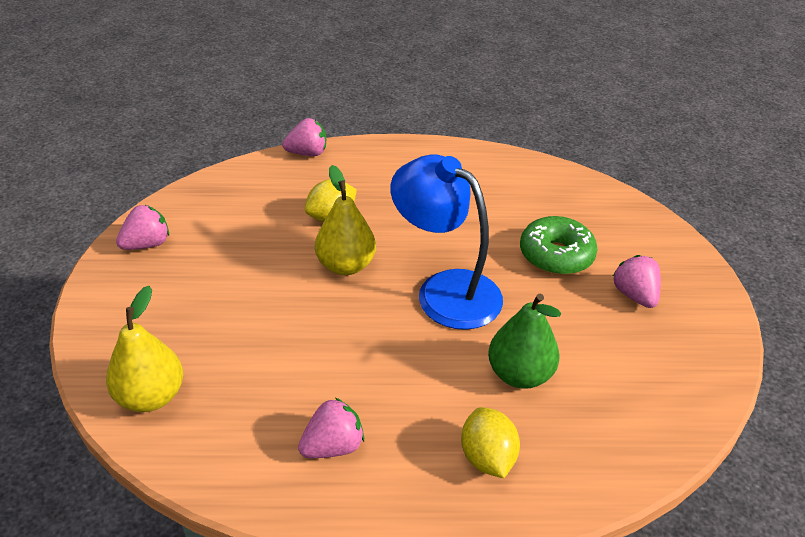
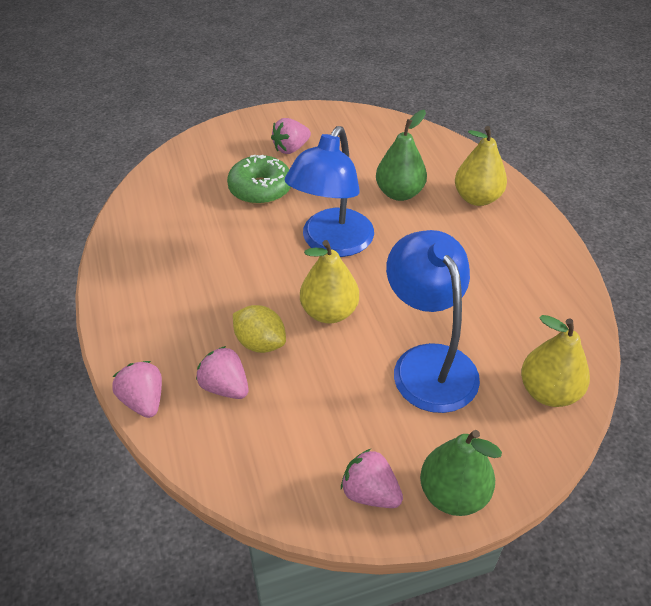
camera: 105 degrees left, 5 degrees up
pink strawberry [298,398,364,458] -> pink strawberry moved to [196,346,249,399]
yellow lemon [461,407,520,478] -> yellow pear [455,126,507,206]
none -> blue lamp [386,230,480,413]
none -> green pear [420,430,502,516]

